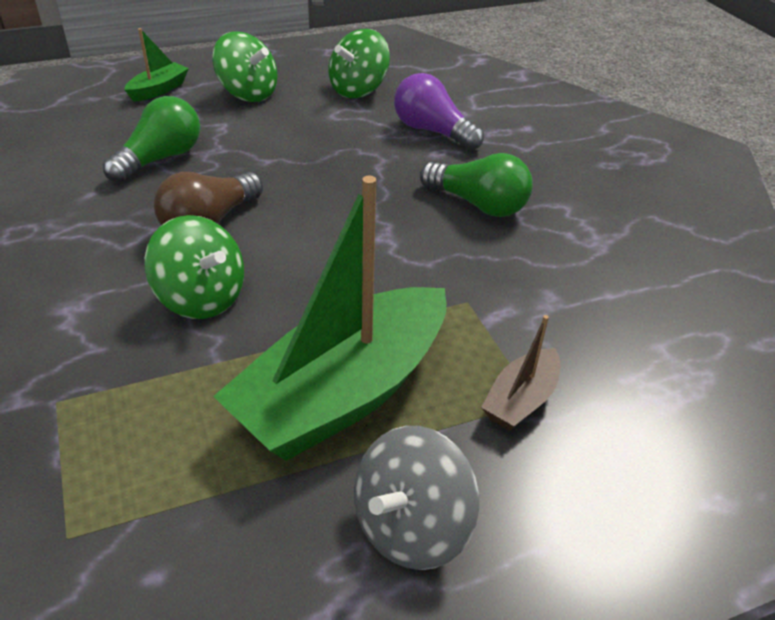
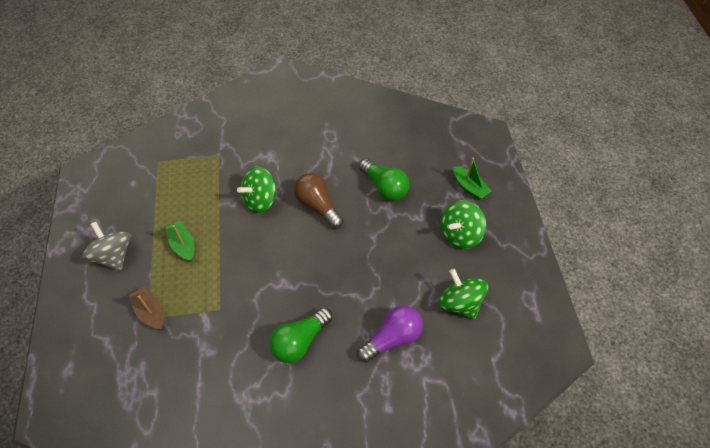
camera: 105 degrees right, 15 degrees up
green boat [213,175,446,461] -> green boat [165,221,194,262], size x0.44

